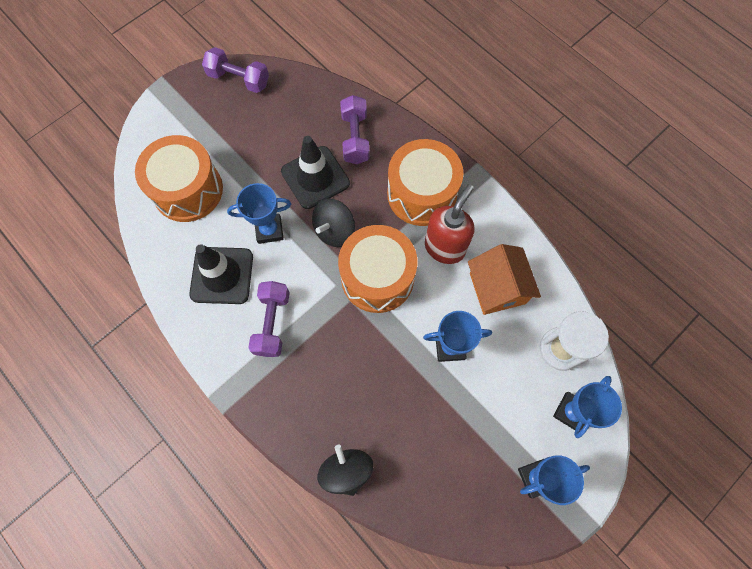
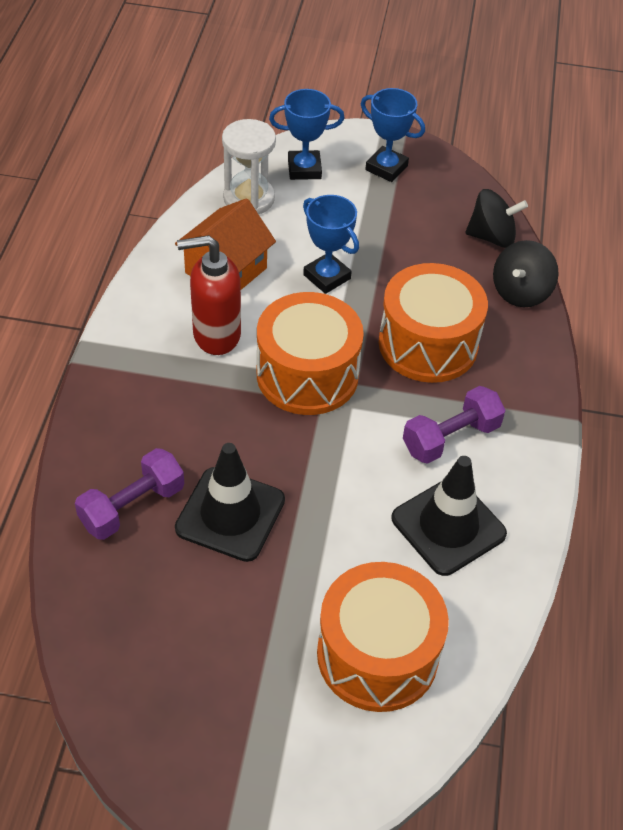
camera: 130 degrees left, 20 degrees down
purple dumbbell [202,47,269,93] -> none
blue trophy [227,183,291,244] -> none
black spinning top [312,198,355,247] -> black spinning top moved to [465,189,528,248]
orange drum [387,139,463,226] -> orange drum moved to [379,263,488,383]

